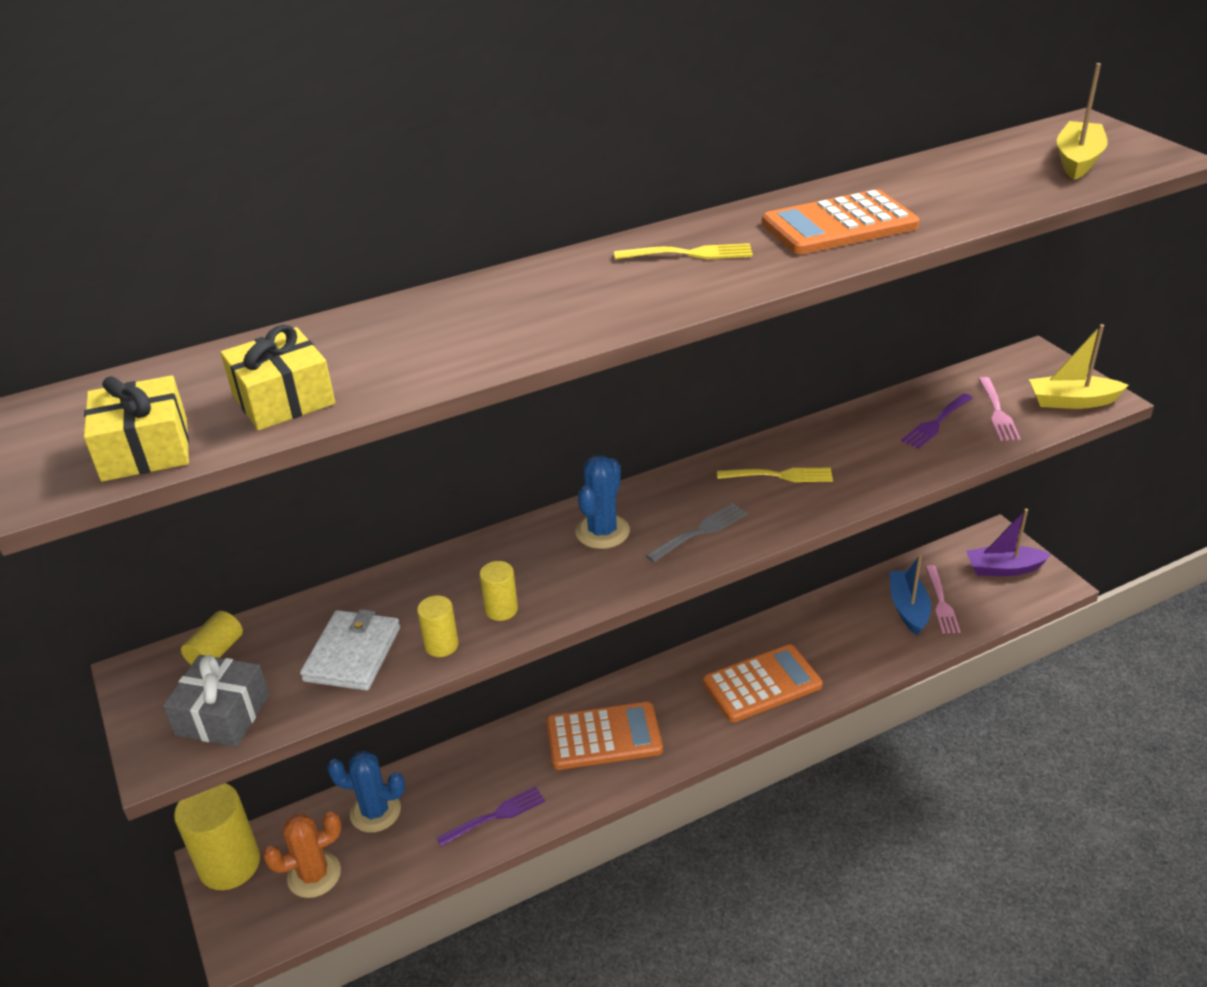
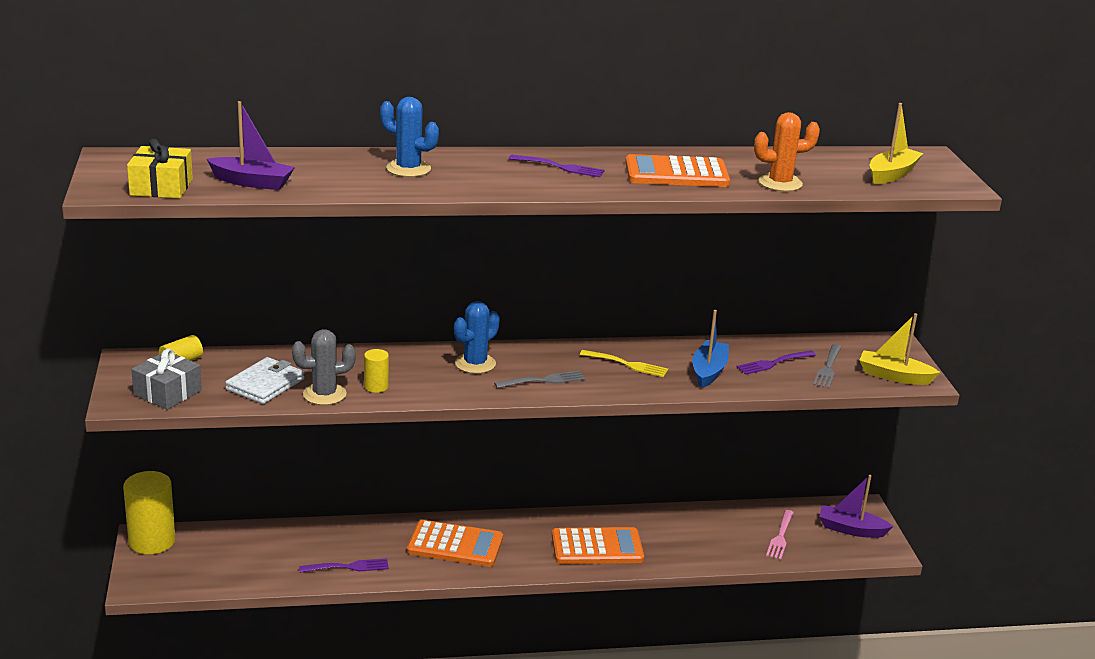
camera: 15 degrees right, 10 degrees down
yellow gift [220,325,335,430] -> purple boat [207,101,295,190]
orange cactus [263,812,342,898] -> orange cactus moved to [754,112,820,192]
blue cactus [327,751,405,833] -> blue cactus moved to [380,97,439,177]
yellow cylinder [417,595,459,657] -> grey cactus [292,329,356,405]
yellow fork [614,243,753,260] -> purple fork [509,155,605,177]
blue boat [889,555,931,635] -> blue boat moved to [692,310,729,388]
pink fork [978,377,1021,441] -> grey fork [813,344,841,388]

